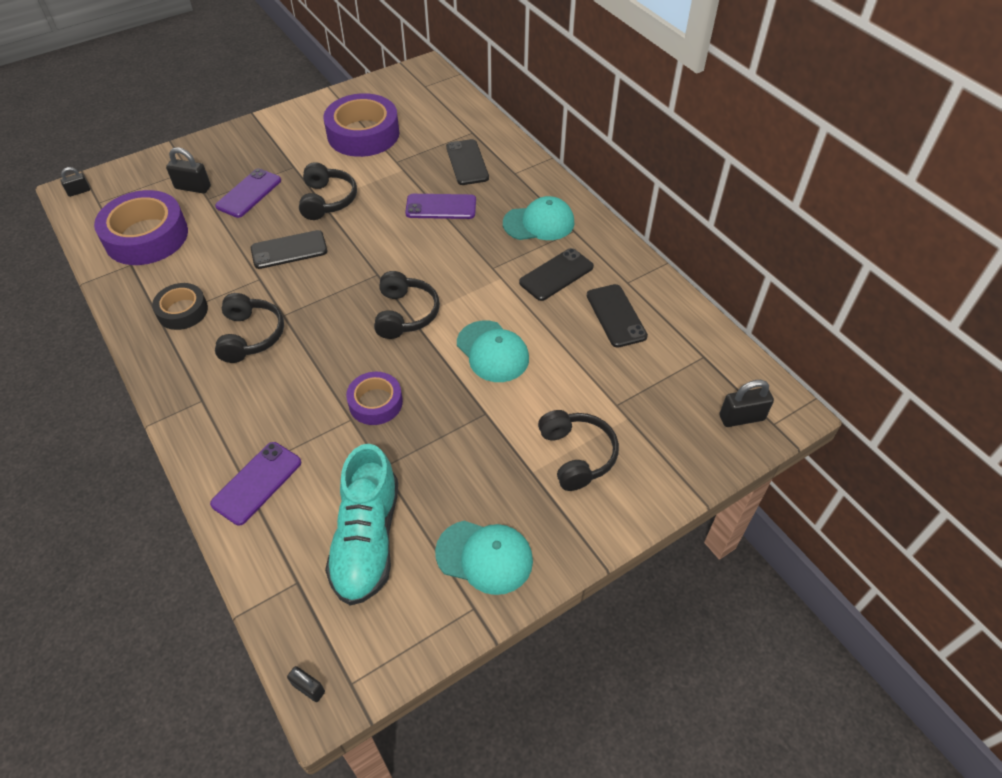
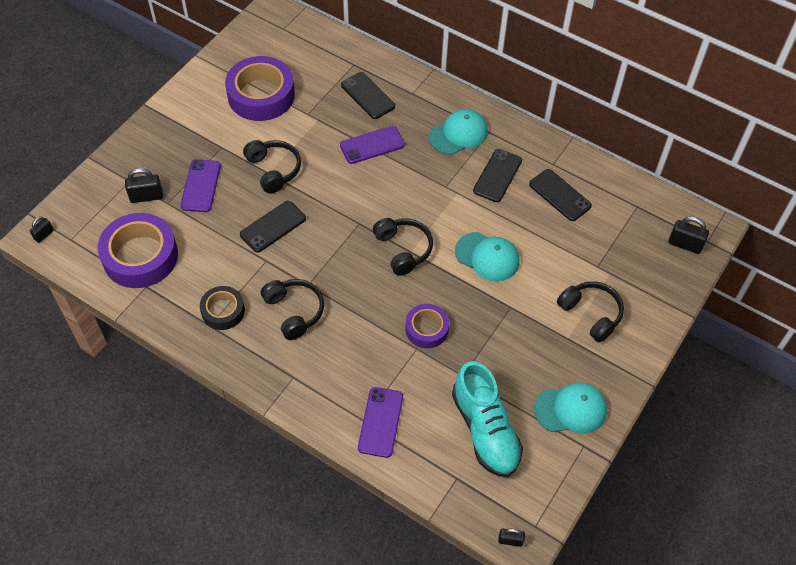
camera: 25 degrees left, 5 degrees up
black padlock [719,380,774,427] -> black padlock turned 60 degrees clockwise [668,216,709,254]

